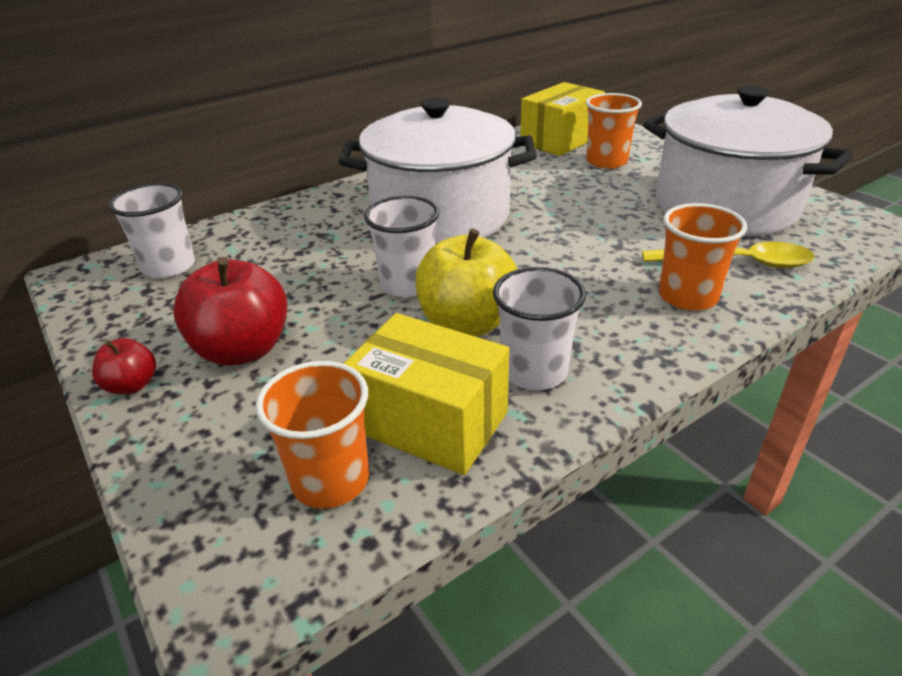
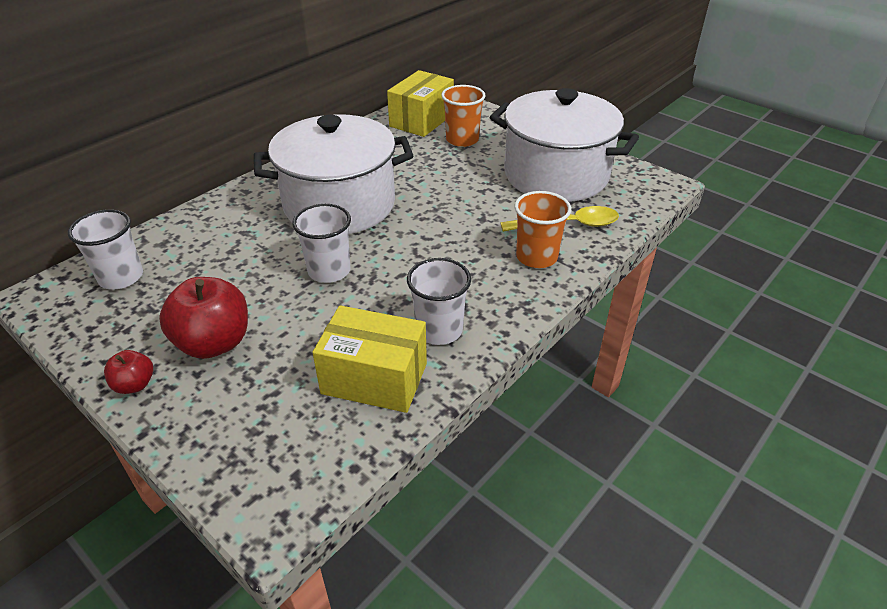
camera: 15 degrees left, 5 degrees up
orange cup [256,361,369,509] -> none
yellow apple [415,229,517,337] -> none

